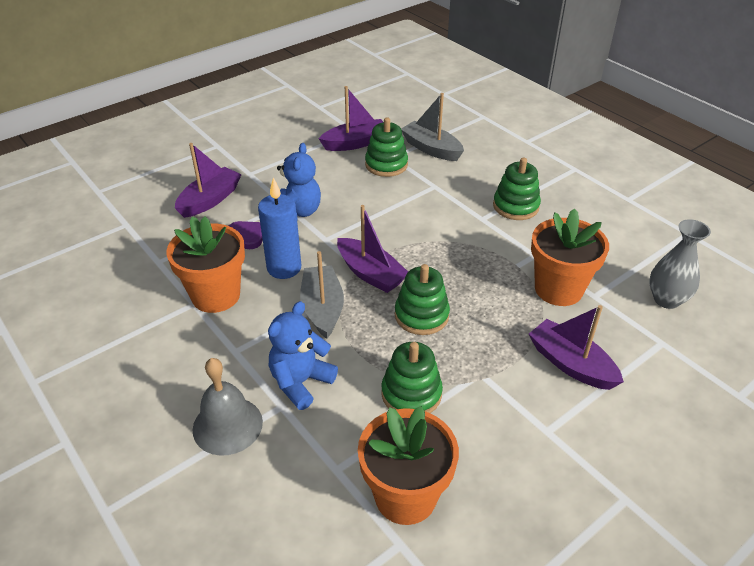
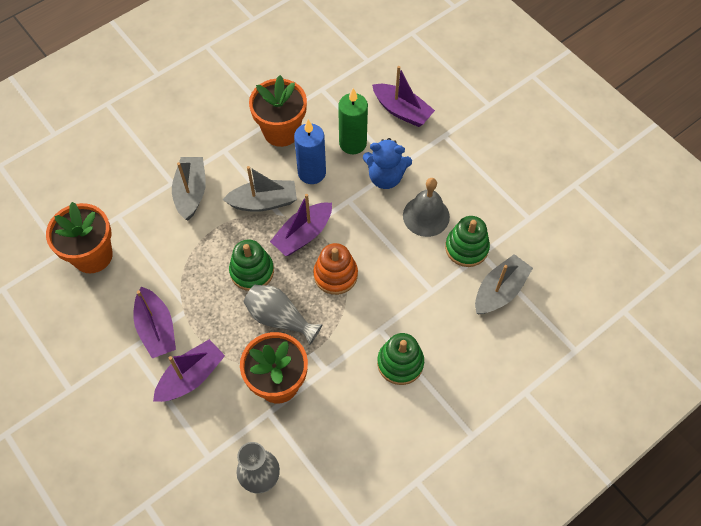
camera: 90 degrees right, 20 degrees up
grey bell [193,358,263,455] -> grey bell moved to [403,178,450,237]
purple heart [229,221,262,249] -> green candle [338,88,368,154]
blue teddy bear [268,301,338,410] -> grey boat [172,157,206,221]
purple boat [319,86,383,151] -> purple boat moved to [133,287,176,358]
green stacking toy [381,342,443,413] -> none
none -> grey vase [244,285,323,345]
none -> orange stacking toy [313,243,358,295]

